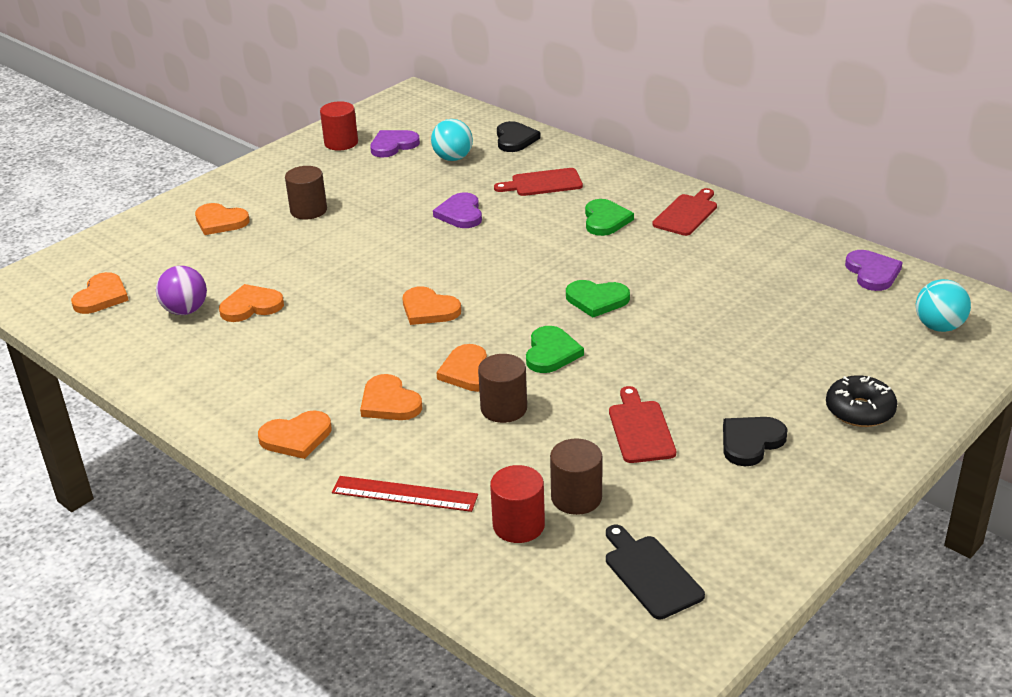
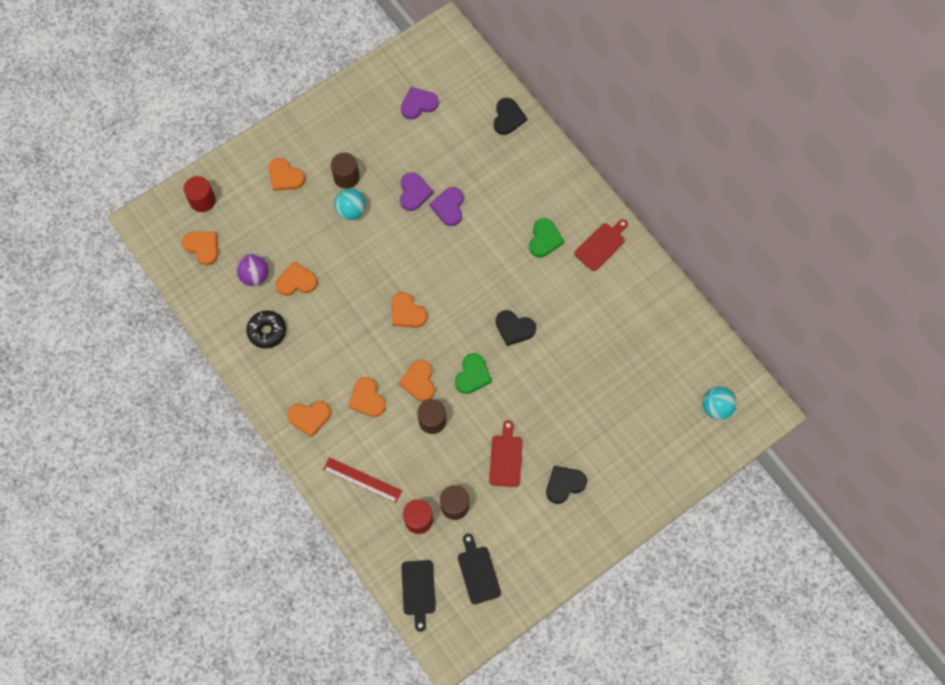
camera: 10 degrees right, 35 degrees up
orange heart [71,272,129,314] -> orange heart turned 75 degrees counterclockwise [182,231,218,265]
red cylinder [320,101,358,151] -> red cylinder moved to [184,176,216,212]
turquoise ball [431,119,473,161] -> turquoise ball moved to [334,189,366,220]
red cutting board [494,168,583,196] -> none
green heart [566,280,630,317] -> black heart [496,310,536,346]
black donut [826,375,897,427] -> black donut moved to [246,311,286,349]
purple heart [845,250,903,291] -> purple heart moved to [400,172,433,211]
none -> black cutting board [401,560,436,632]

